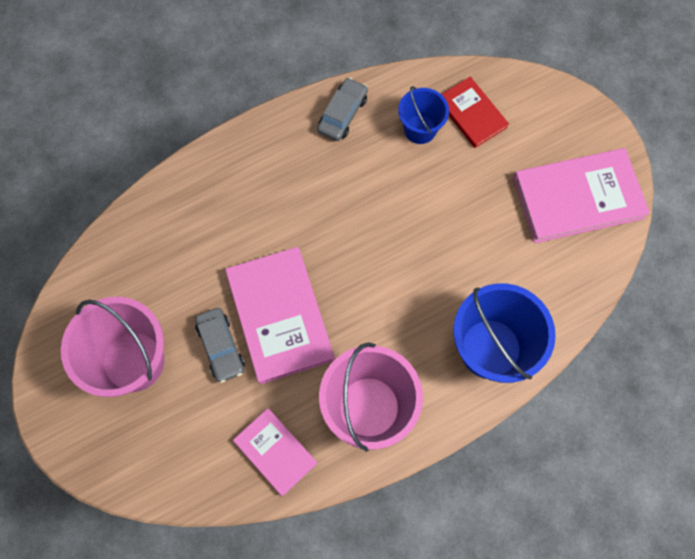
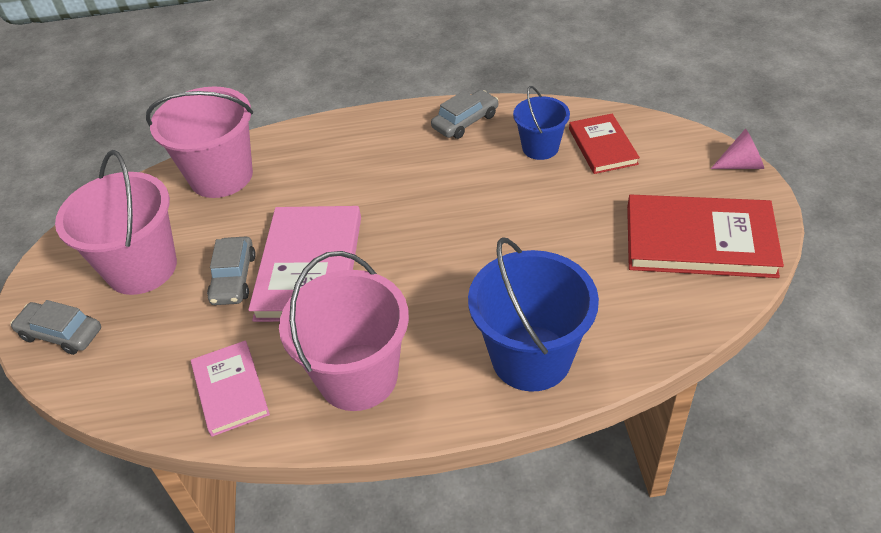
camera: 25 degrees right, 25 degrees down
pink book [513,148,650,243] -> red book [627,195,784,278]
none -> grey car [11,300,101,355]
none -> pink bucket [146,87,253,198]
none -> pink cone [711,129,764,169]

